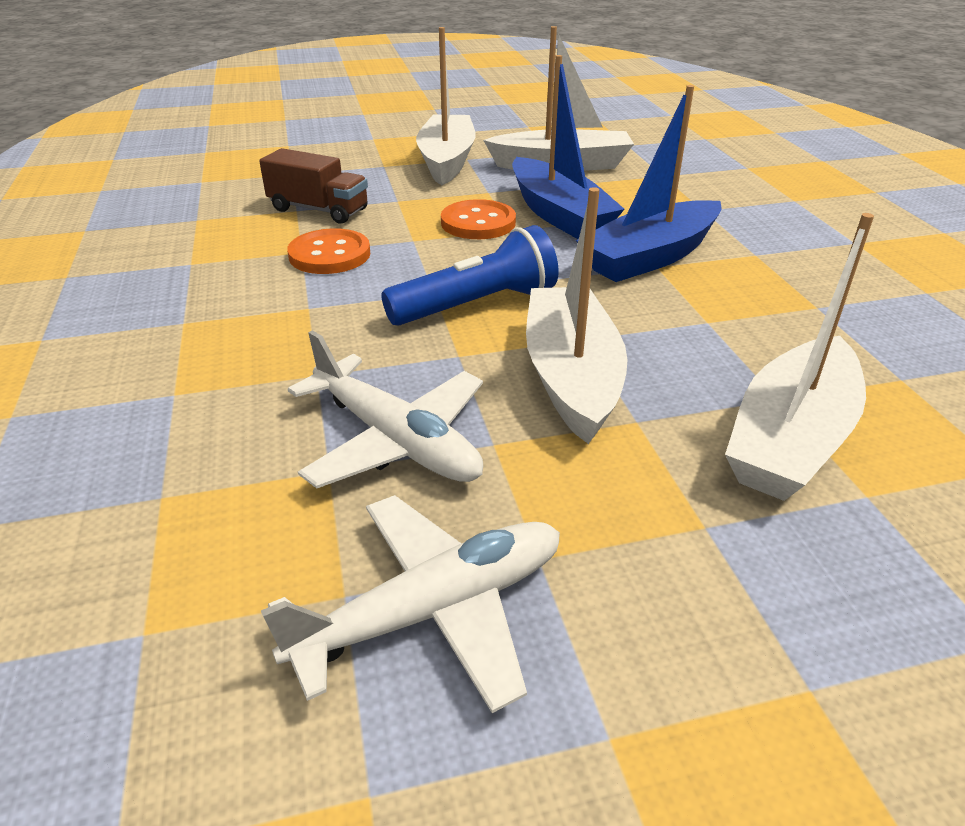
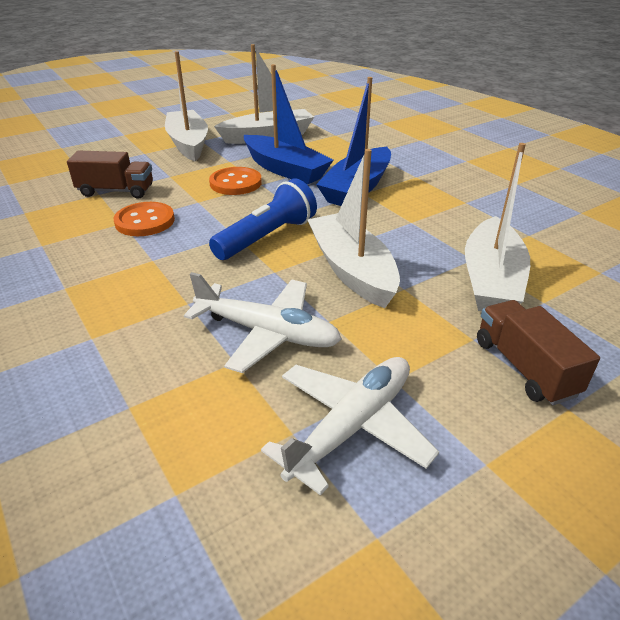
camera: 20 degrees left, 0 degrees up
none -> brown truck [477,300,600,405]

